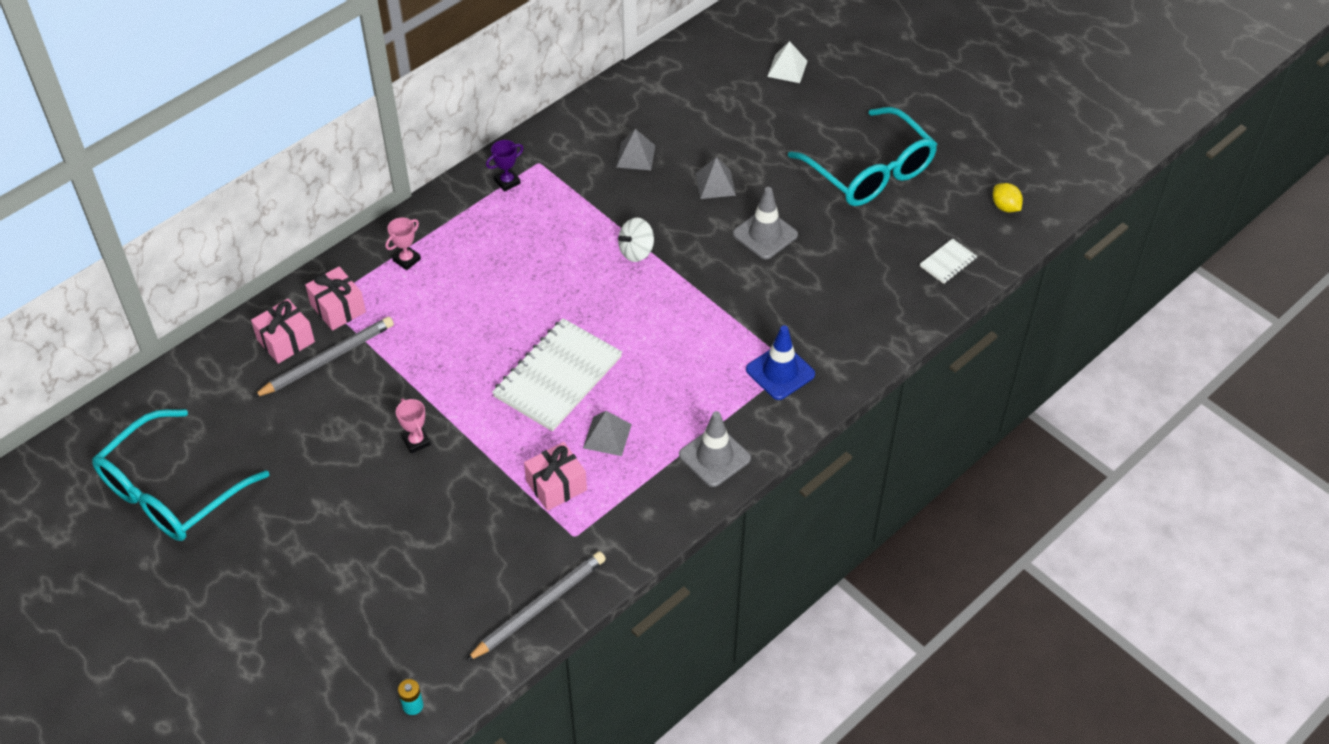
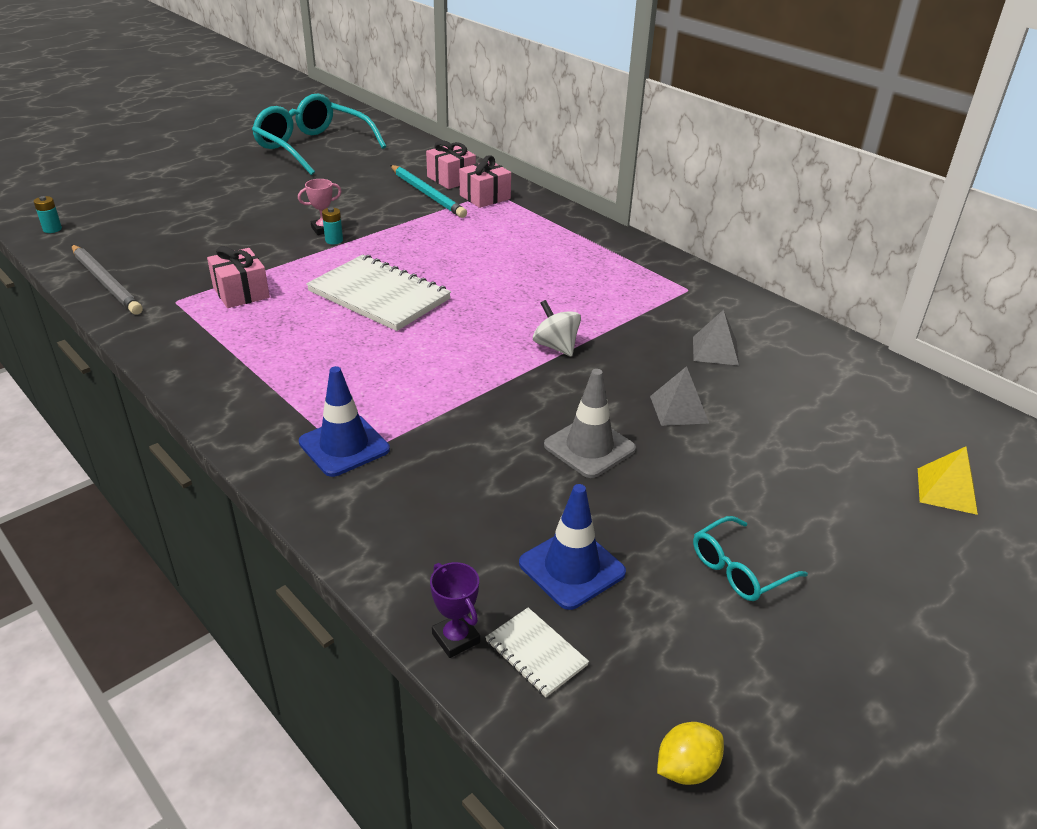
camera: 90 degrees right, 15 degrees down
grey pencil [252,317,394,398] -> turquoise pencil [390,165,467,218]
pink trophy [385,217,421,270] -> none
purple trophy [486,140,524,192] -> purple trophy moved to [430,562,480,658]
grey pyramid [583,411,632,456] -> none
grey traffic cone [679,411,751,487] -> none
white pyramid [767,41,808,83] -> yellow pyramid [918,447,978,515]
turquoise glasses [788,107,937,206] -> turquoise glasses [693,516,808,601], size x0.47
none -> turquoise battery [322,207,343,245]
none -> blue traffic cone [519,484,626,610]

